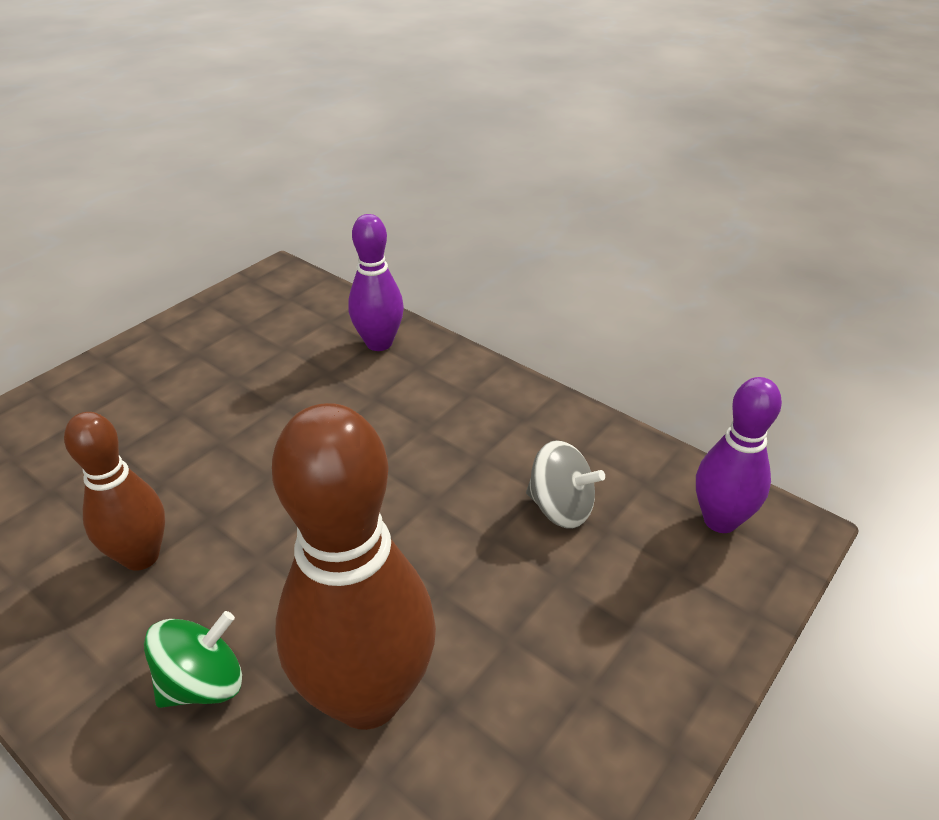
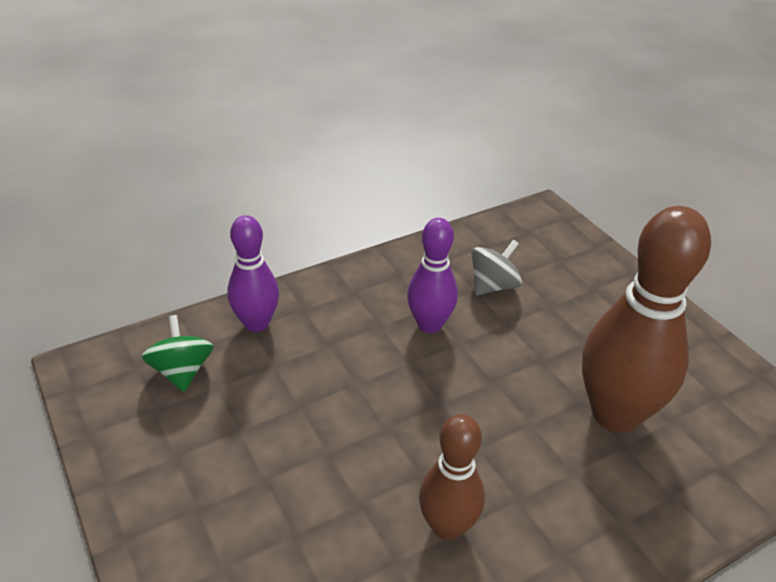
camera: 70 degrees left, 0 degrees up
green spinning top [144,611,242,708] -> green spinning top moved to [142,315,214,392]
purple bowling pin [696,377,782,533] -> purple bowling pin moved to [407,218,458,333]

